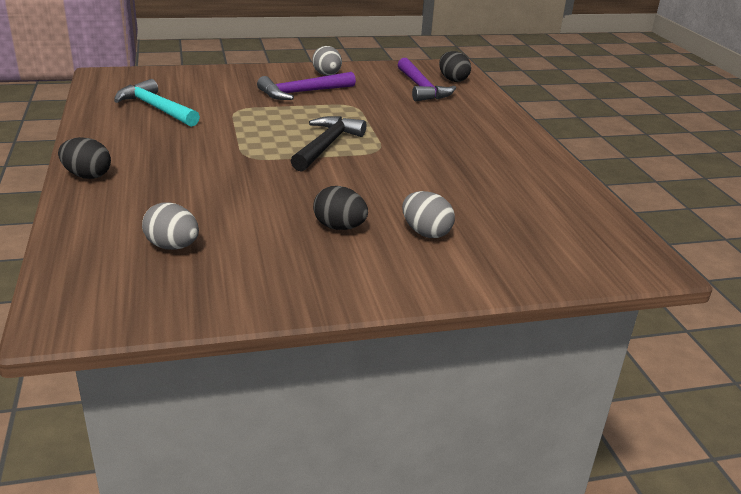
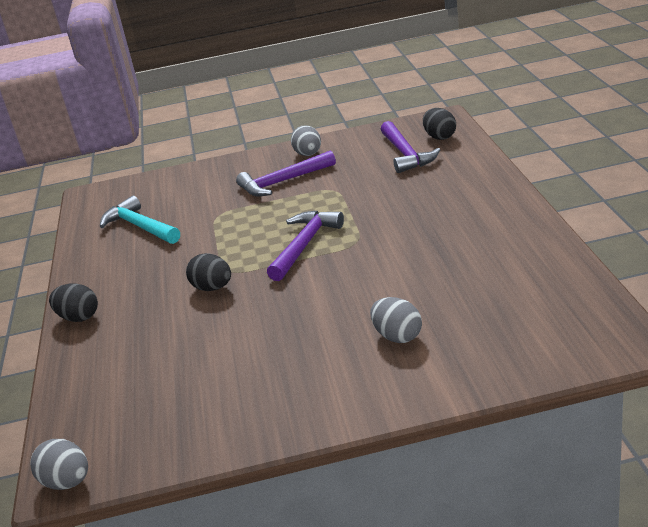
camera: 10 degrees right, 0 degrees up
grey egg [142,202,199,250] -> grey egg moved to [30,439,88,490]
black hammer [291,116,366,172] -> purple hammer [267,211,344,281]
black egg [313,186,368,230] -> black egg moved to [186,253,231,291]

